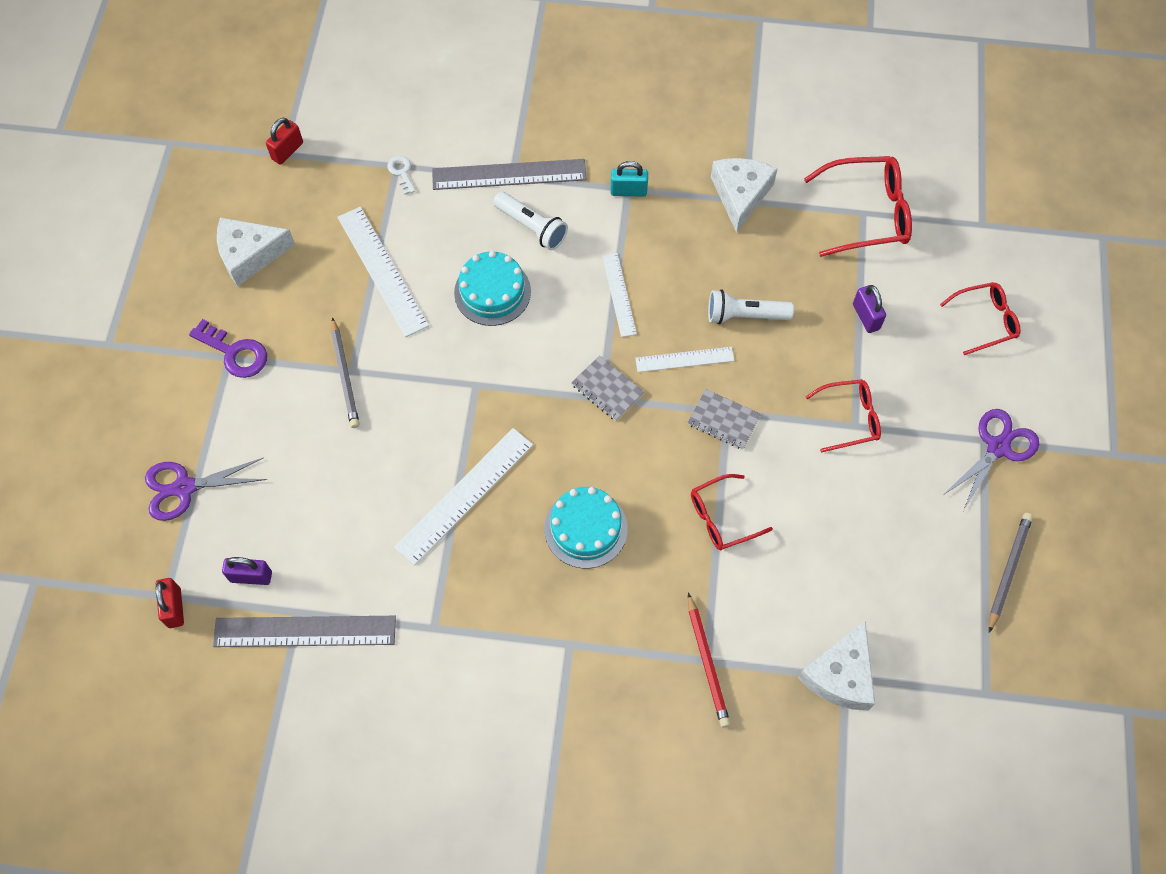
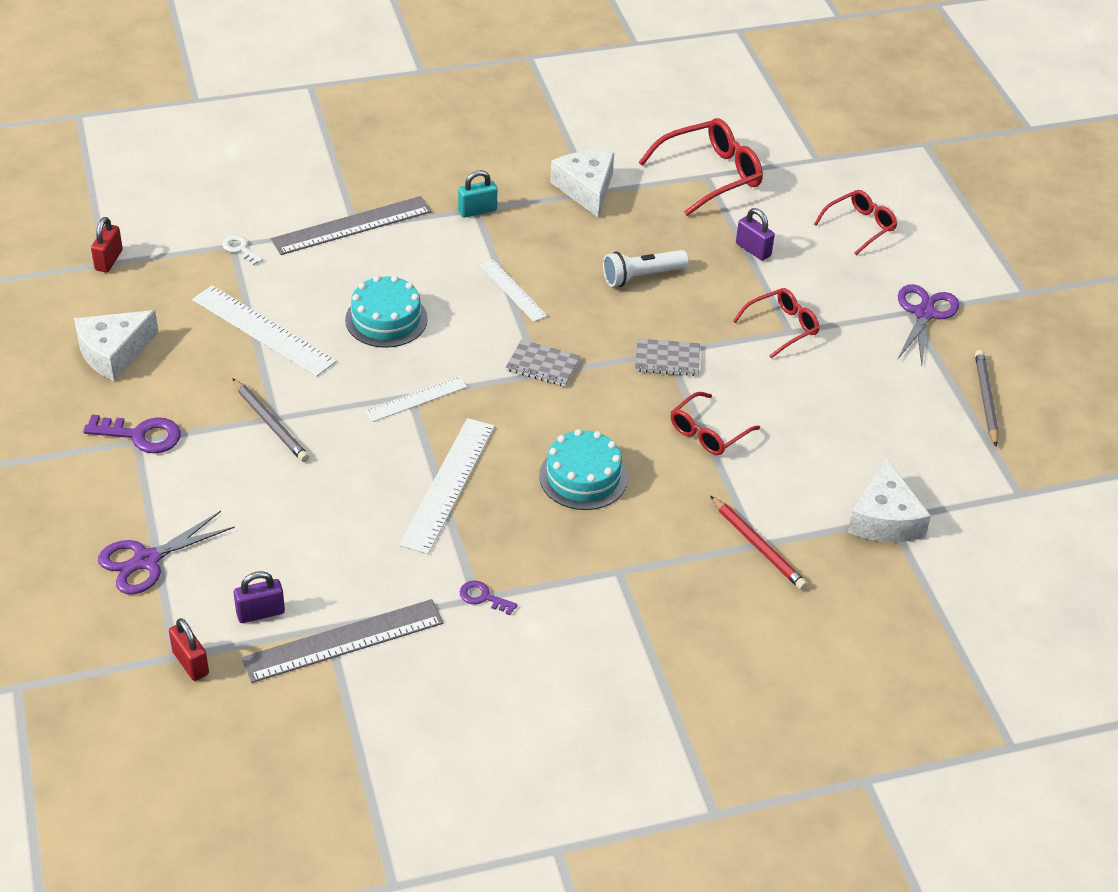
camera: 25 degrees left, 20 degrees down
white flashlight [493,192,568,250] -> none
white ruler [635,347,735,372] -> white ruler moved to [365,376,467,422]
none -> purple key [460,580,517,615]

